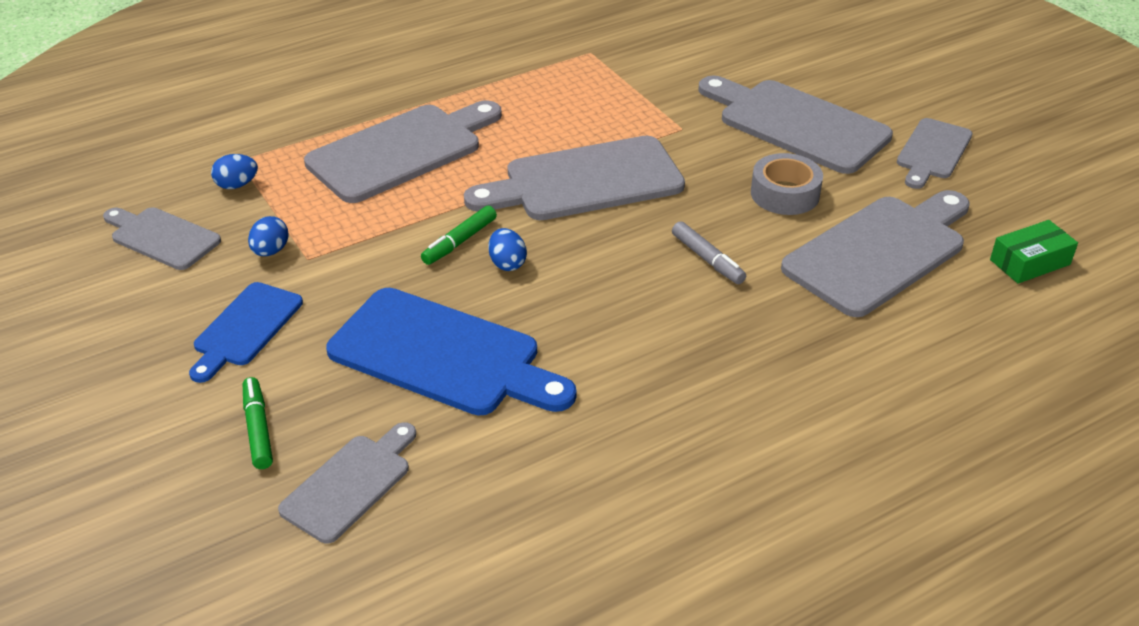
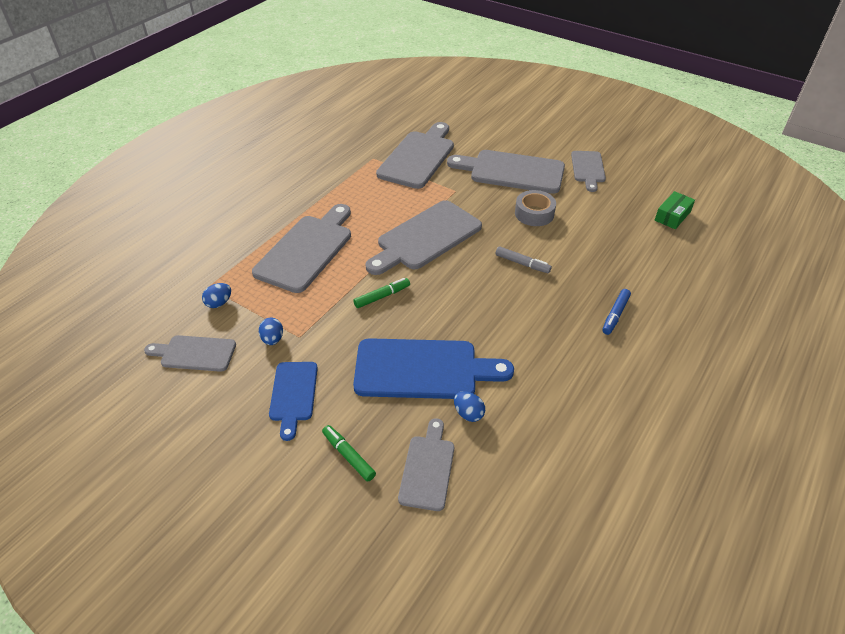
camera: 25 degrees left, 5 degrees up
green marker [421,205,497,265] -> green marker turned 135 degrees counterclockwise [353,278,410,308]
blue egg [488,228,527,271] -> blue egg moved to [454,391,485,422]
grey cutting board [781,190,970,317] -> grey cutting board moved to [376,122,454,189]
none -> blue marker [602,289,631,335]

